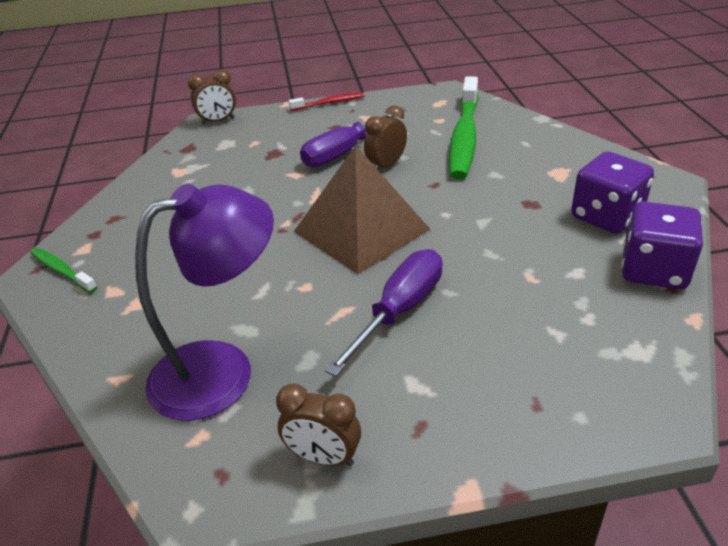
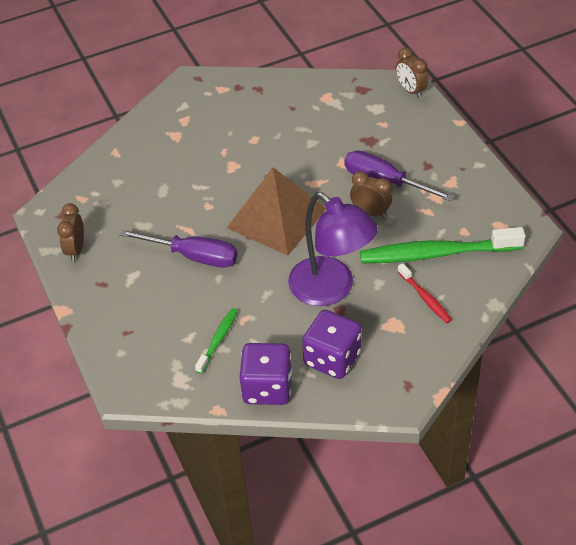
camera: 75 degrees right, 10 degrees up
green toothbrush [30,248,97,293] -> green toothbrush moved to [195,308,238,374]
purple lamp [135,184,274,421] -> purple lamp moved to [288,192,378,306]
red toothbrush [289,92,365,111] -> red toothbrush moved to [397,263,452,323]

